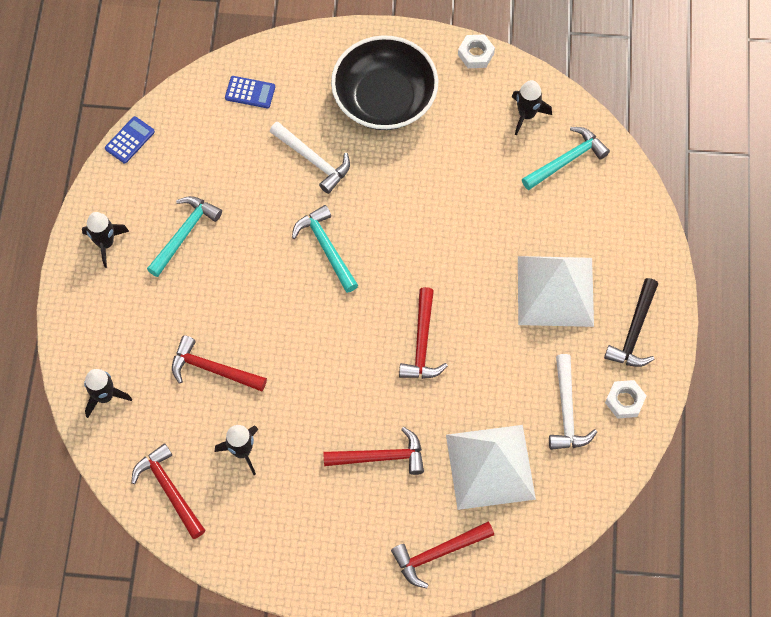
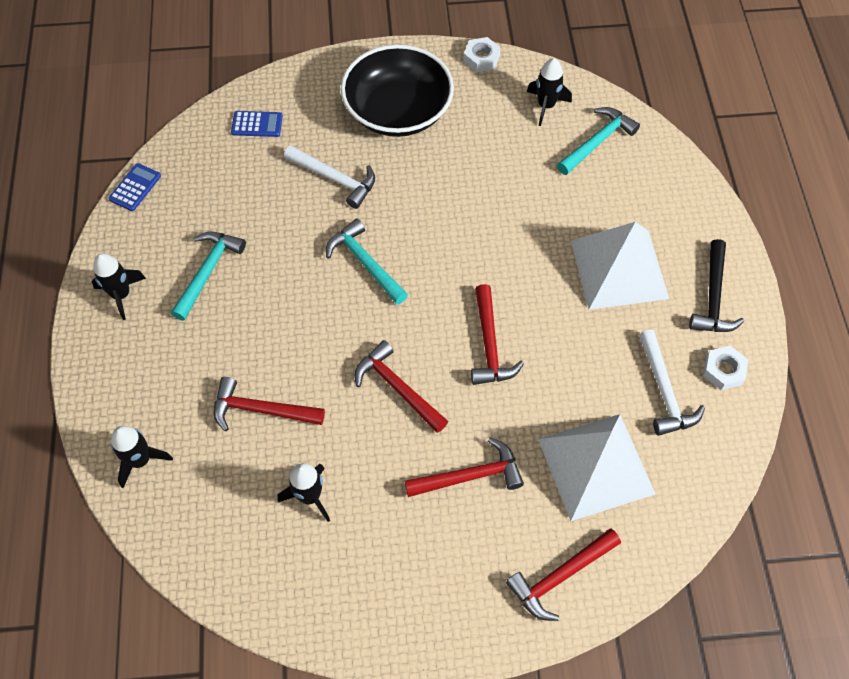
camera: 10 degrees left, 5 degrees down
red hammer [131,443,206,539] -> red hammer moved to [355,340,448,433]

